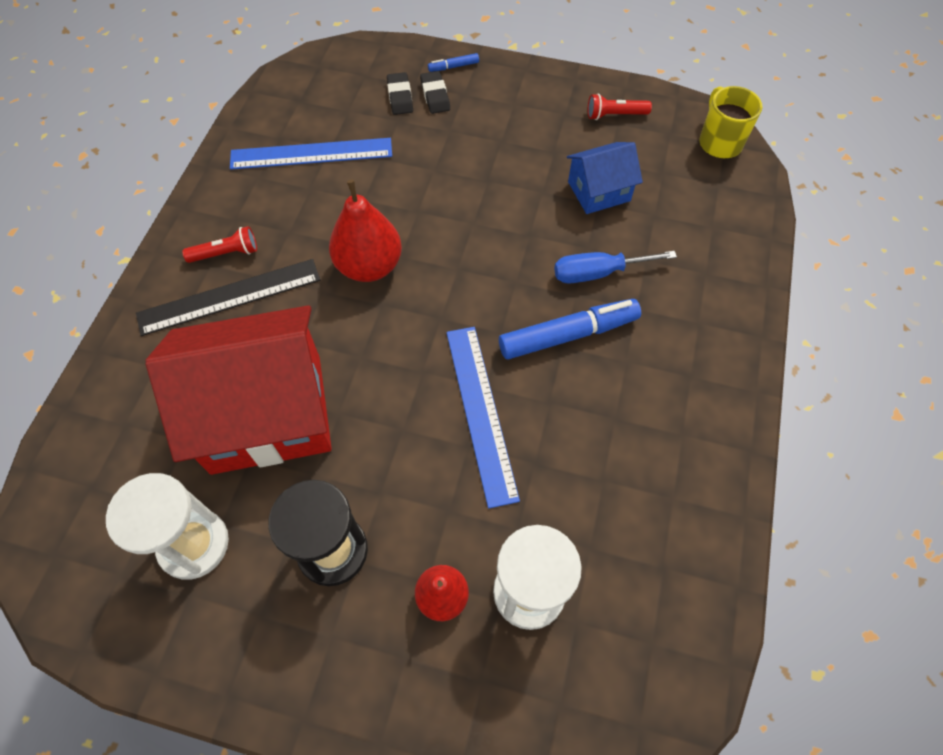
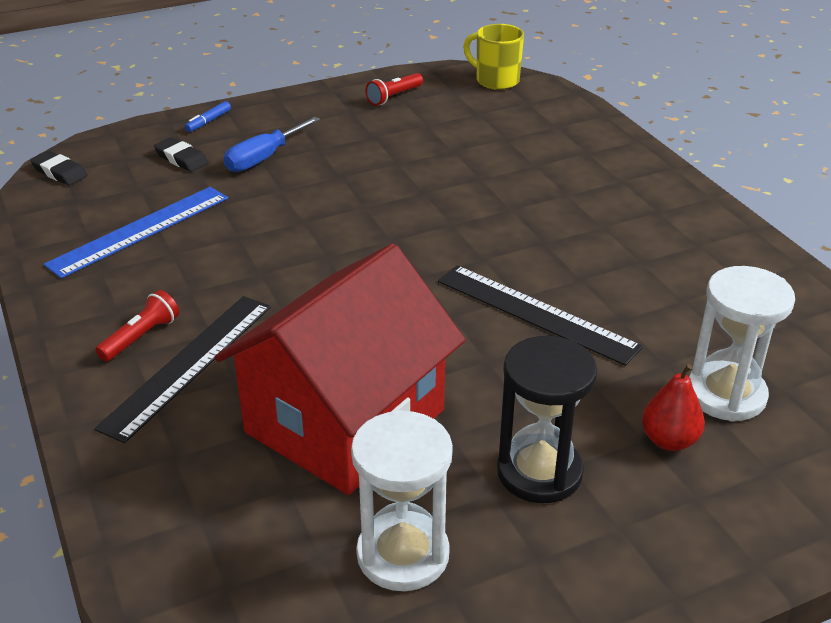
camera: 40 degrees left, 25 degrees down
red pear [329,180,402,282] -> none
black eraser [420,71,450,114] -> black eraser moved to [30,151,87,185]
blue ruler [446,327,520,509] -> black ruler [438,265,643,366]
blue marker [499,299,641,359] -> none
blue screwdriver [554,251,677,284] -> blue screwdriver moved to [224,117,320,172]
blue house [567,142,643,214] -> none

